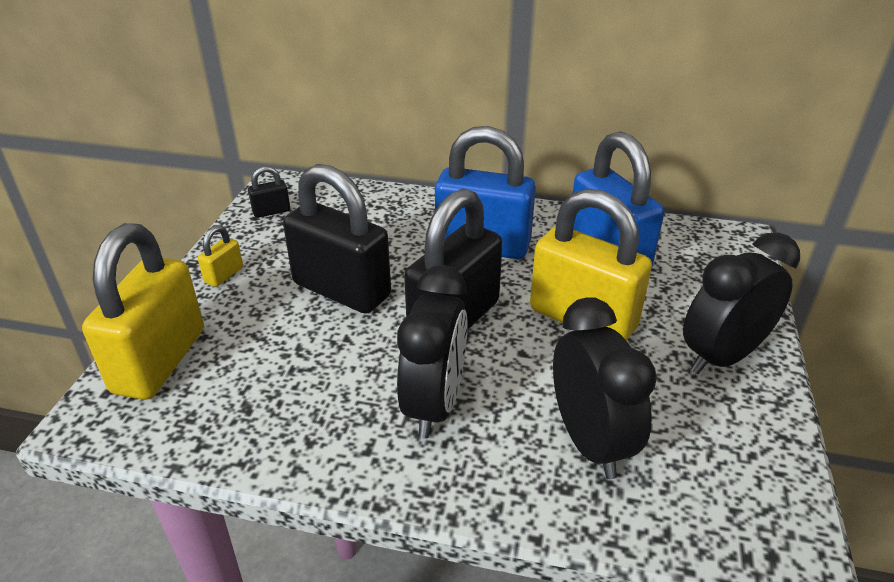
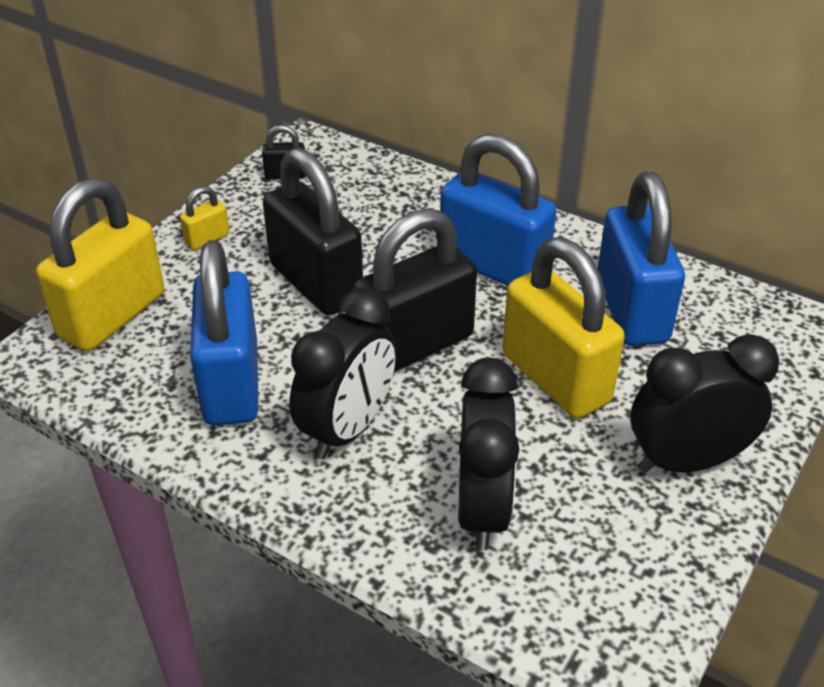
camera: 20 degrees right, 5 degrees up
none -> blue padlock [190,240,259,425]

